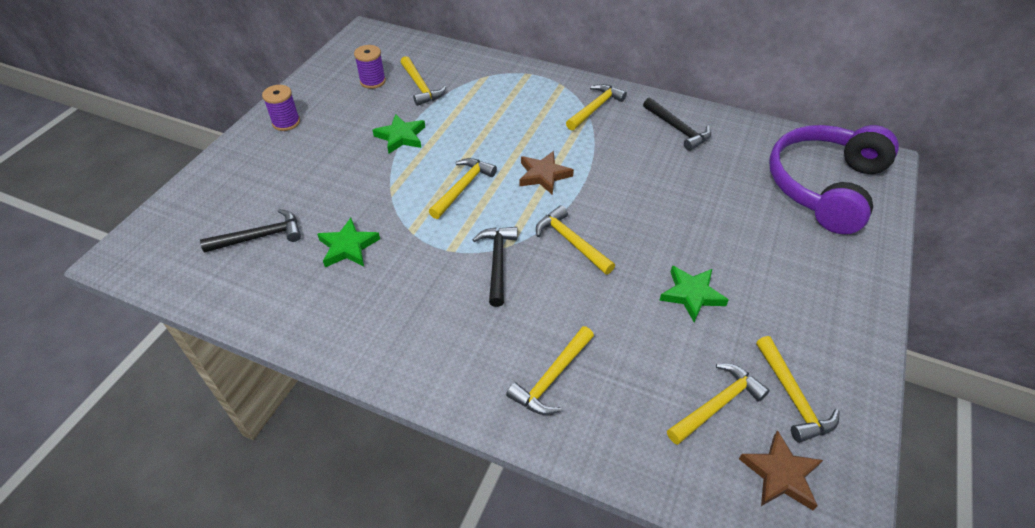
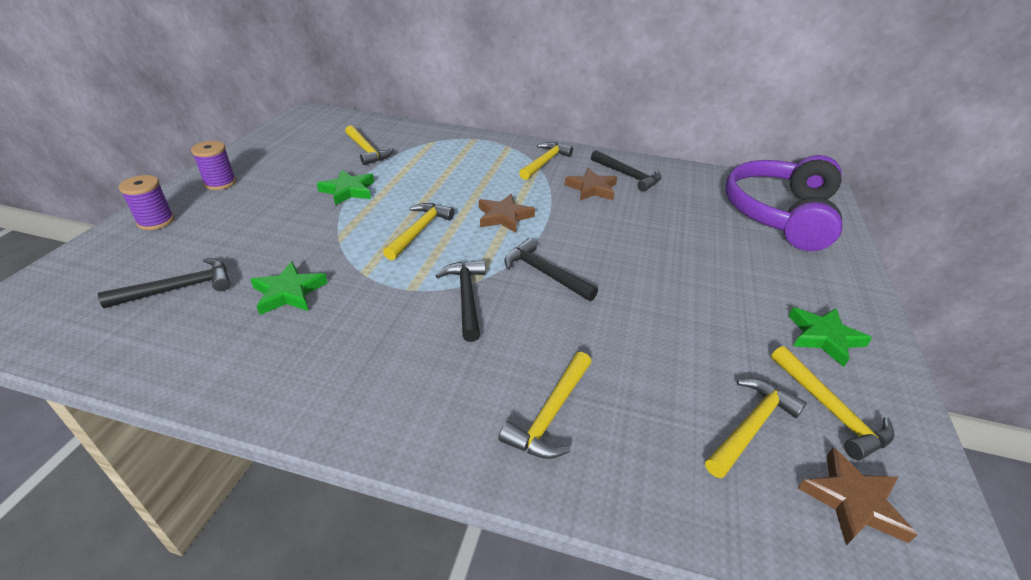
camera: 10 degrees left, 10 degrees down
purple spool [354,45,386,89] -> purple spool moved to [119,175,174,230]
yellow hammer [536,205,615,275] -> black hammer [504,238,598,301]
green star [659,265,728,322] -> green star moved to [789,308,872,367]
none -> brown star [564,168,617,201]

